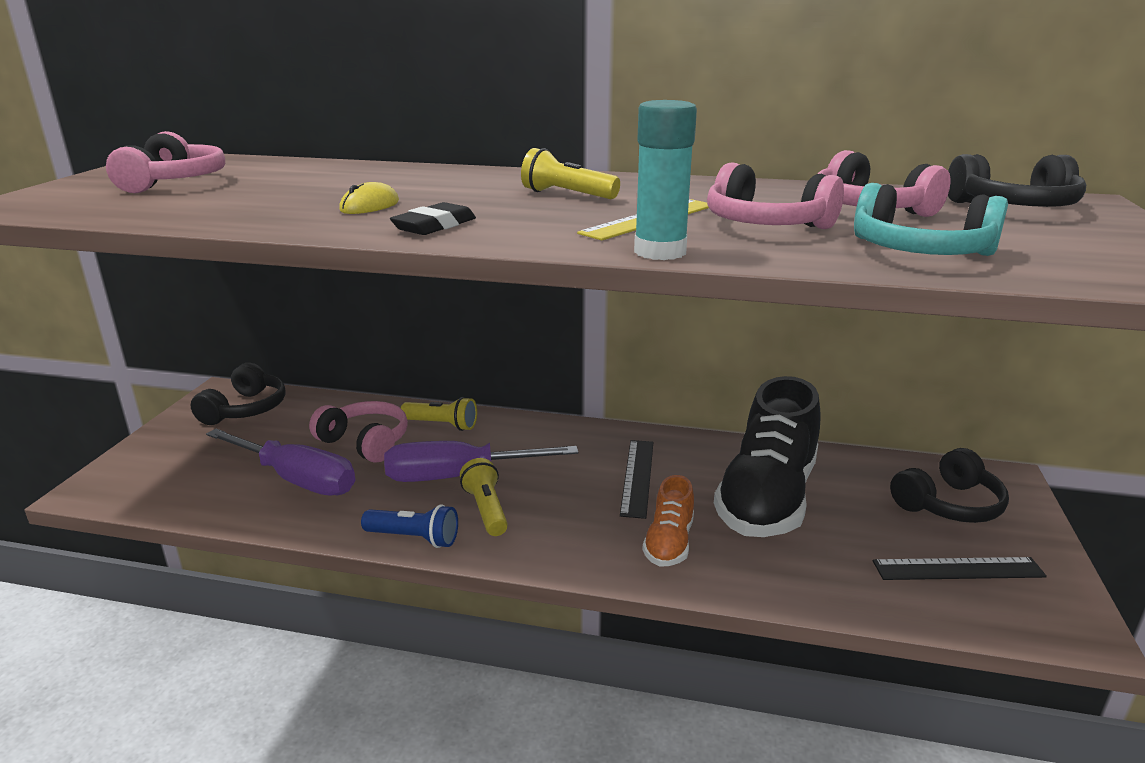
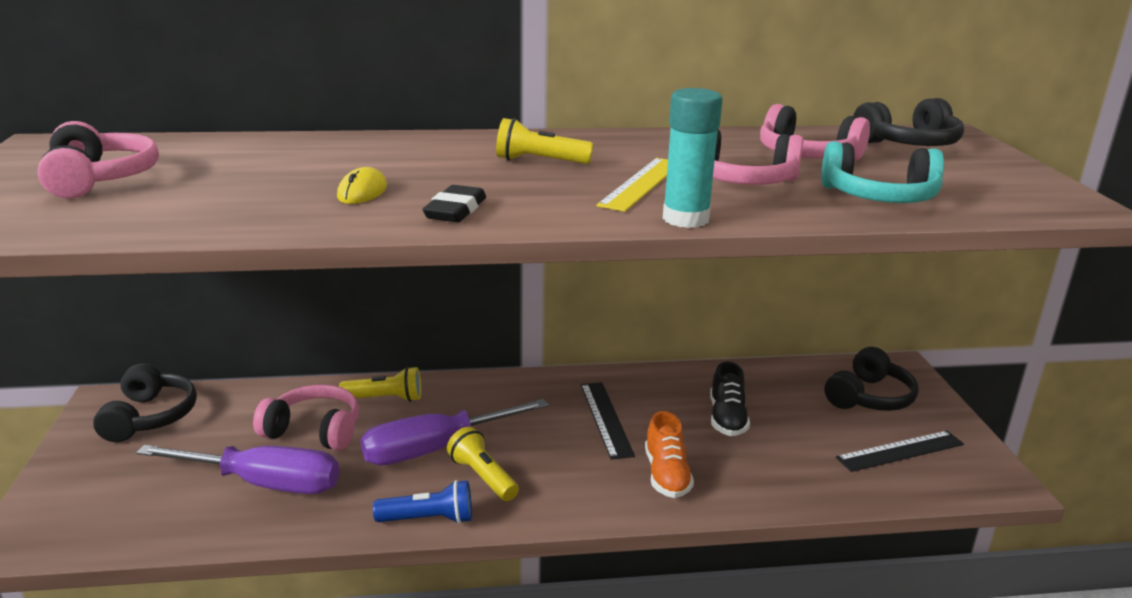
camera: 20 degrees left, 0 degrees up
black shoe [714,376,821,537] -> black shoe [710,362,750,436], size x0.49

